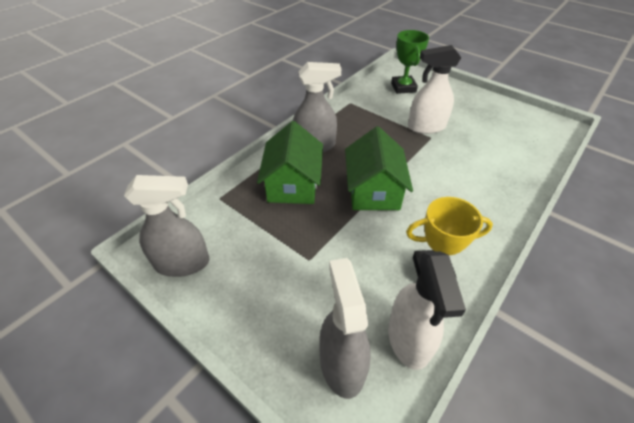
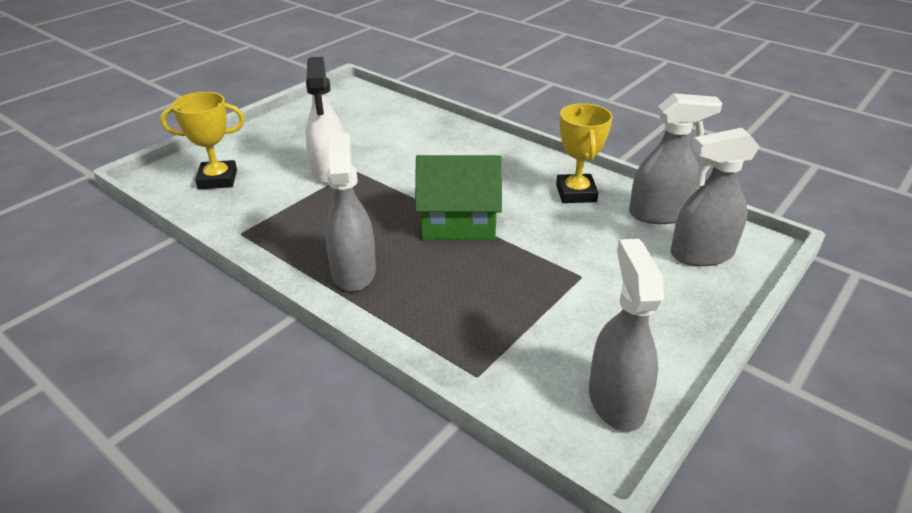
camera: 90 degrees left, 10 degrees down
green house [257,121,323,204] -> none
white spray bottle [388,251,466,370] -> grey spray bottle [629,93,722,224]
green trophy [391,30,429,94] -> yellow trophy [160,92,245,189]

